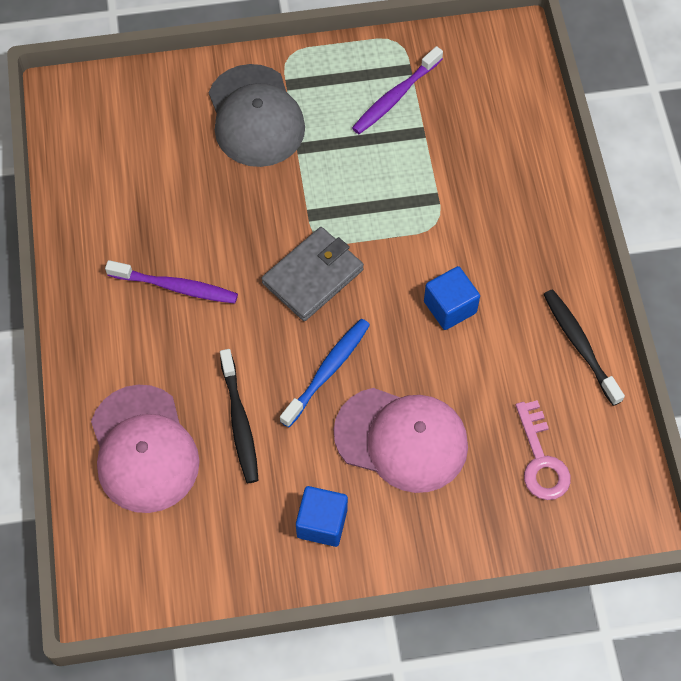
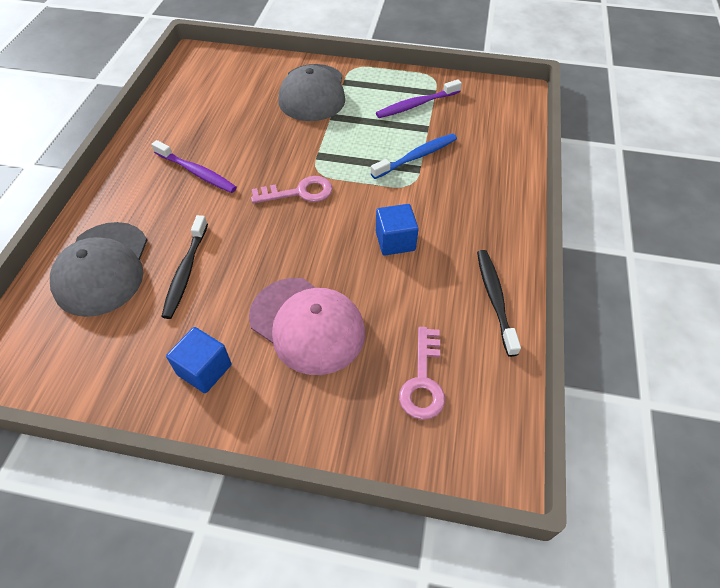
camera: 20 degrees right, 10 degrees down
pink cap [91,385,199,513] -> grey cap [50,222,147,317]
grey wallet [262,227,364,321] -> pink key [251,176,332,203]
blue toothbrush [280,319,370,428] -> blue toothbrush moved to [371,133,457,179]

